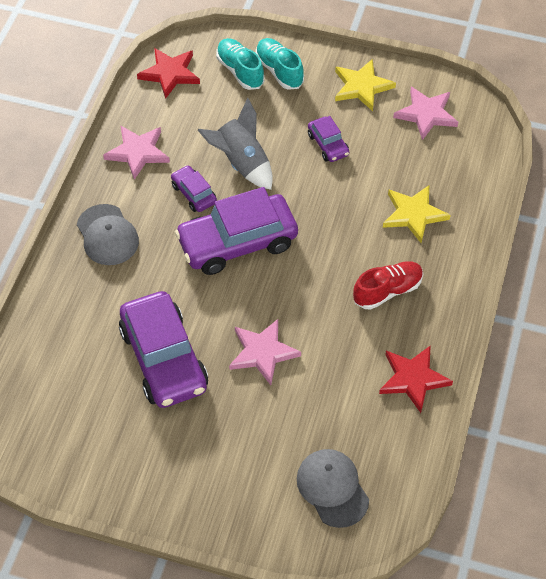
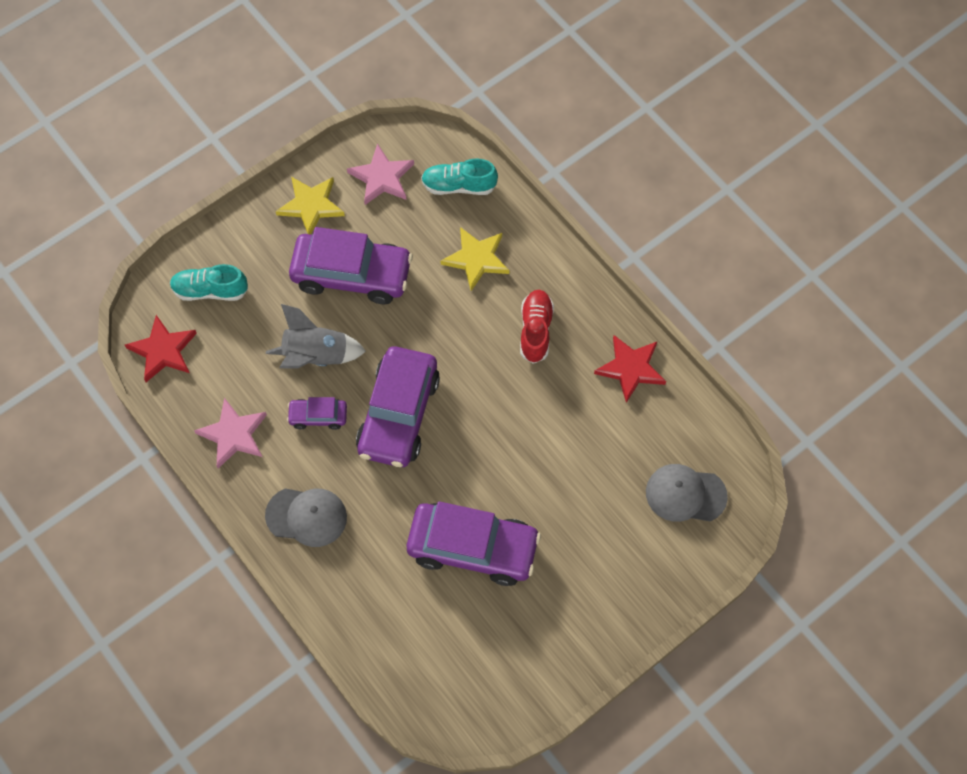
camera: 55 degrees left, 10 degrees up
pink star [229,319,301,385] -> none
turquoise shoe [256,38,304,90] -> turquoise shoe moved to [421,158,498,195]
purple car [308,116,349,162] -> purple car [289,227,413,304], size x2.09

